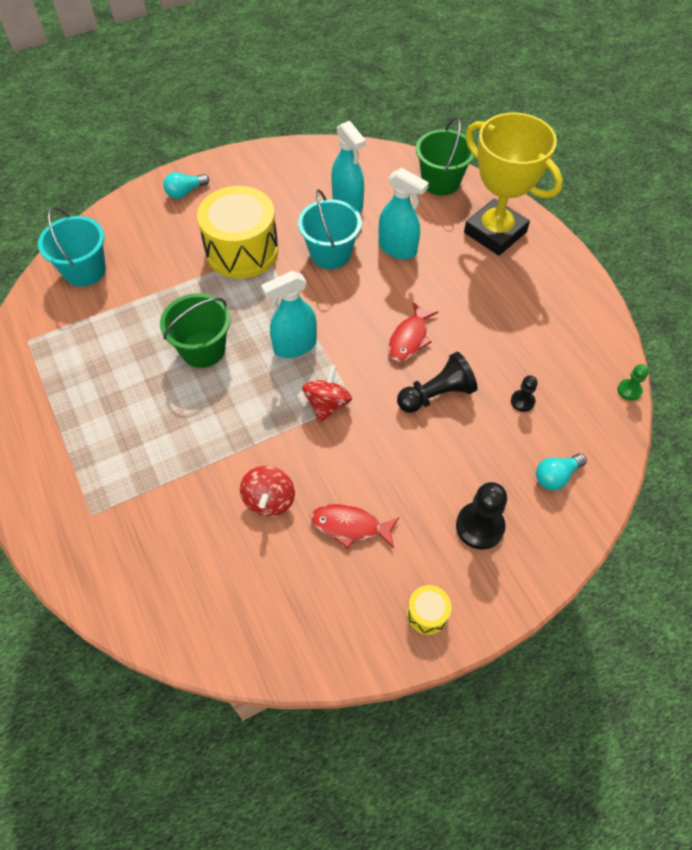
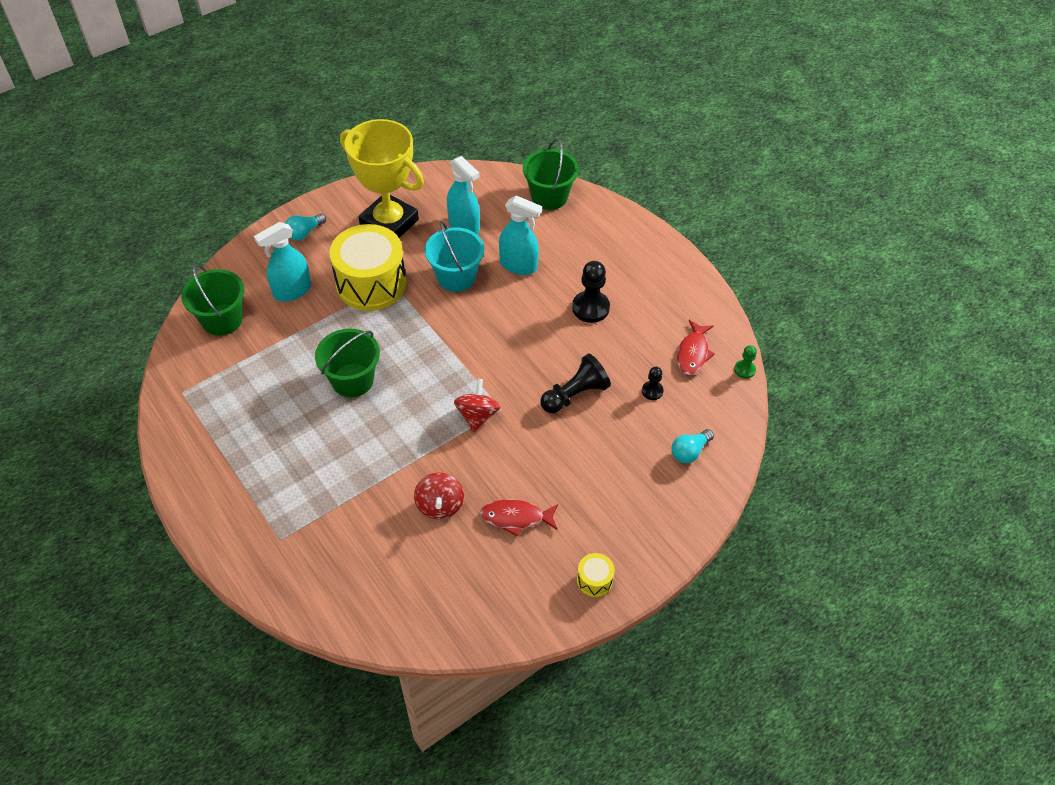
camera: 10 degrees left, 5 degrees down
turquoise bucket [38,207,106,287] -> green bucket [181,264,245,336]
turquoise spray bottle [261,271,317,358] -> turquoise spray bottle moved to [254,222,311,302]
red fish [388,302,438,361] -> red fish moved to [677,320,715,375]
black pawn [456,482,507,550] -> black pawn moved to [572,261,610,323]
yellow trophy [464,113,563,255] -> yellow trophy moved to [340,119,424,238]

